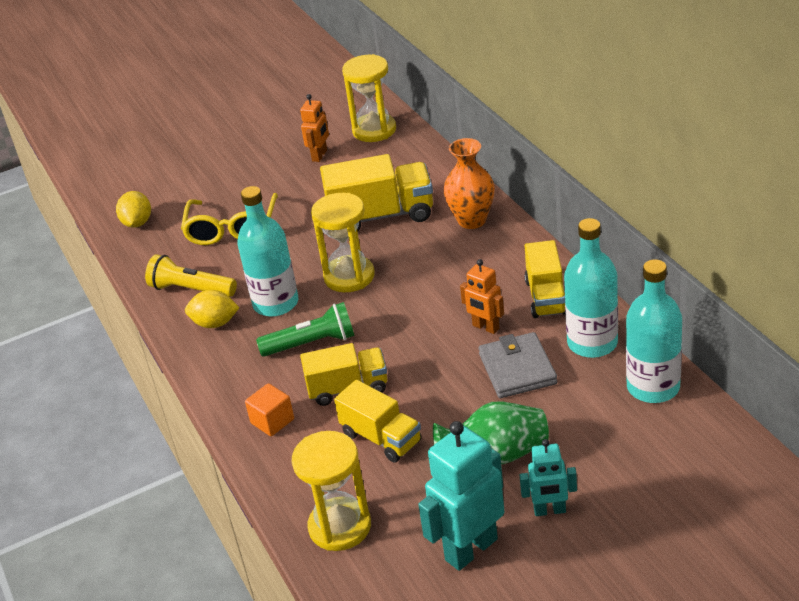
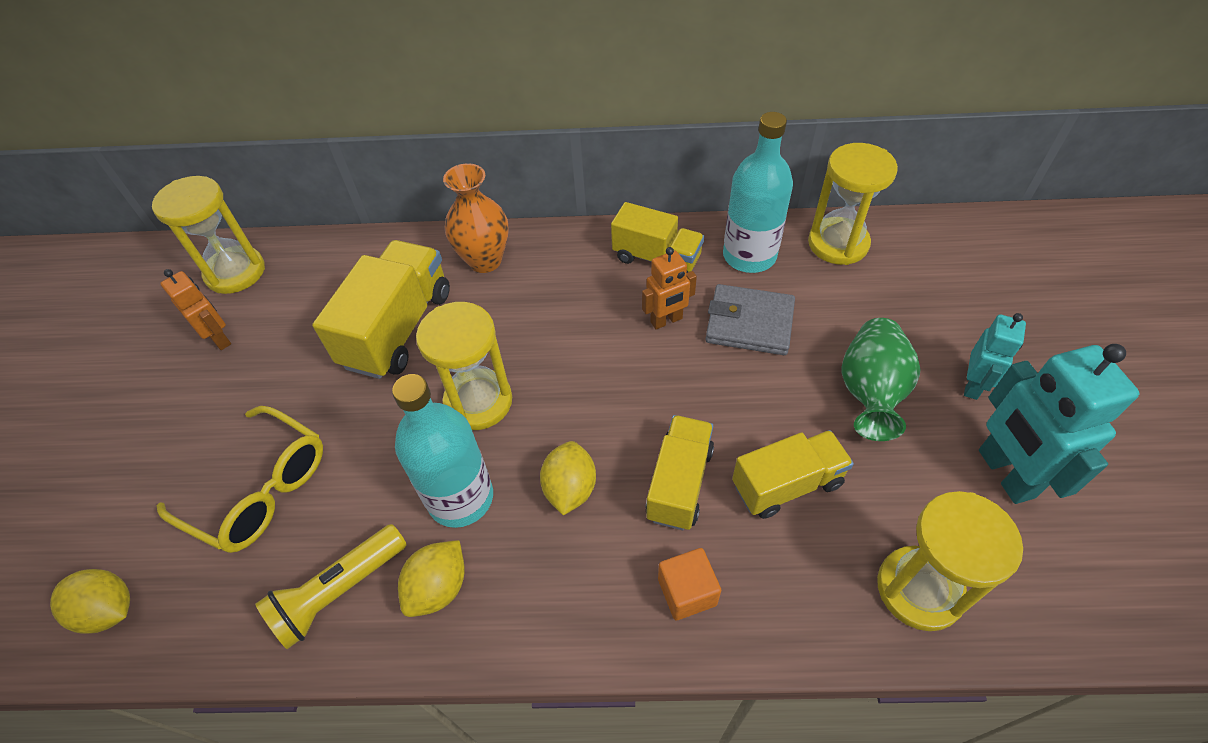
camera: 65 degrees left, 15 degrees up
green flashlight [256,302,355,357] -> yellow lemon [540,441,596,515]
turquoise bottle [626,259,682,403] -> yellow hourglass [808,143,898,265]

